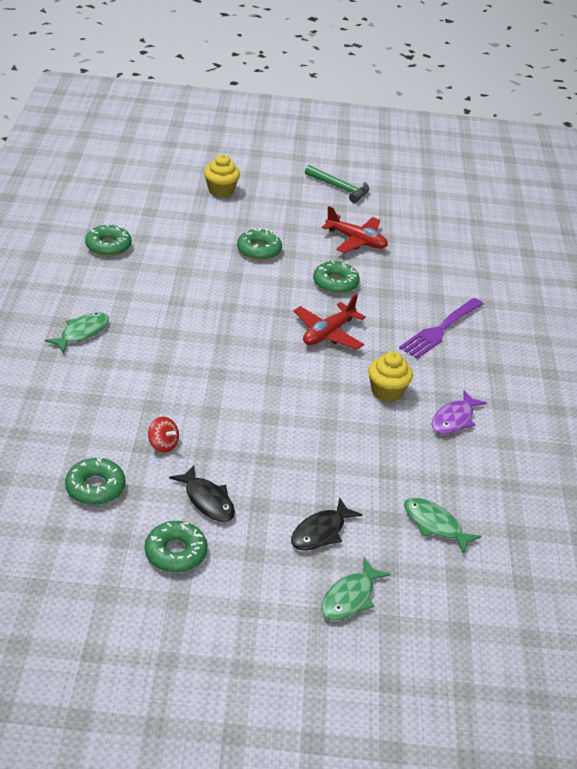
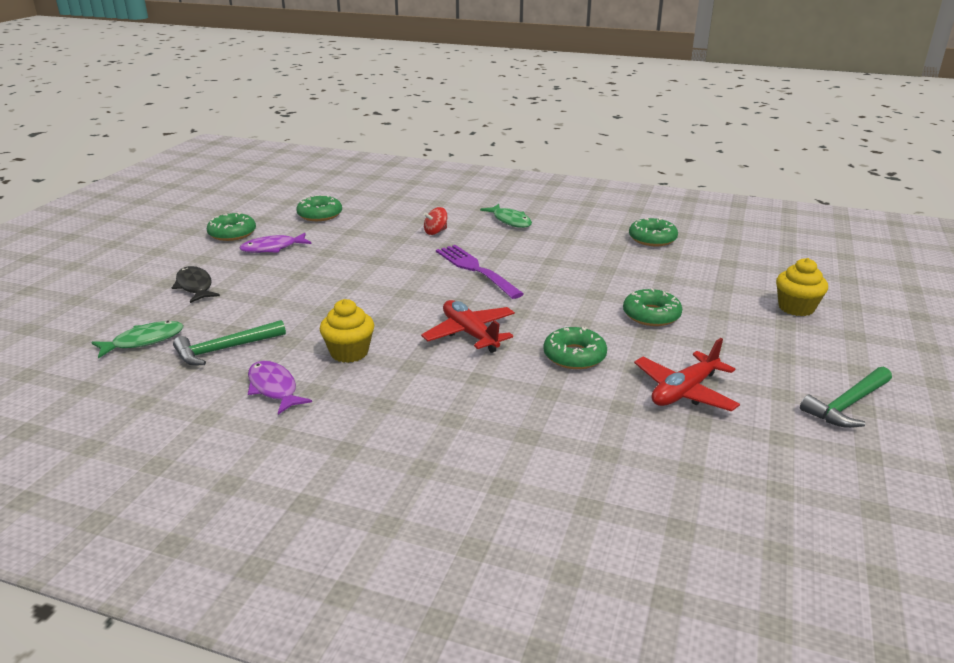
camera: 110 degrees right, 10 degrees down
red spinning top [148,417,179,453] -> red spinning top moved to [424,207,447,235]
black fish [169,465,235,522] -> purple fish [239,233,311,253]
green fish [321,558,391,620] -> none
purple fork [399,298,483,359] -> purple fork moved to [436,245,524,299]
none -> green hammer [173,320,286,365]

